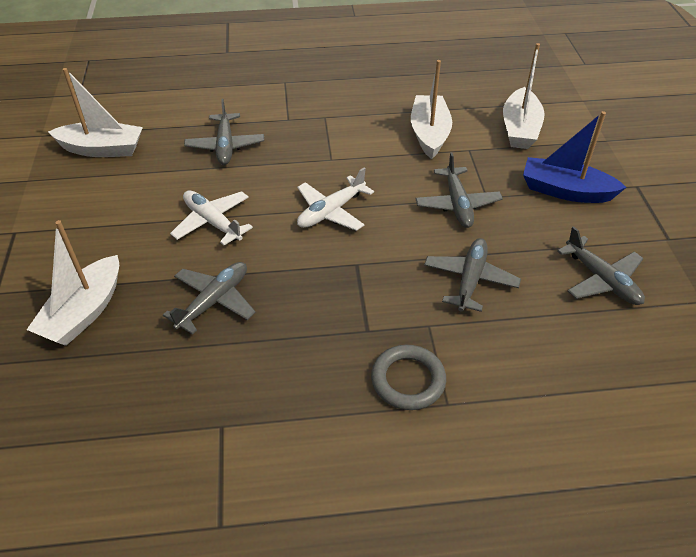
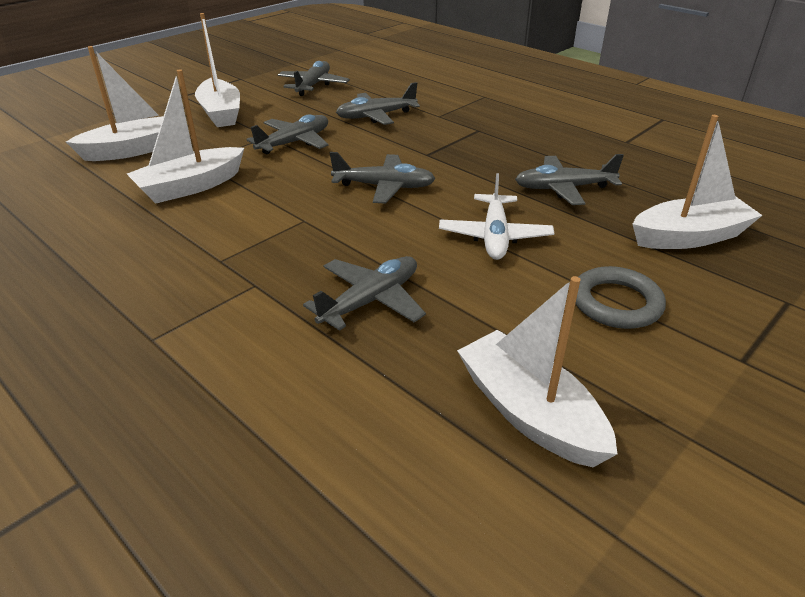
camera: 130 degrees left, 10 degrees down
white plane [297,168,374,231] -> grey plane [330,152,436,204]
grey ring [371,345,446,410] -> grey ring moved to [575,266,666,329]
blue boat [523,111,627,203] -> white boat [195,13,240,127]

